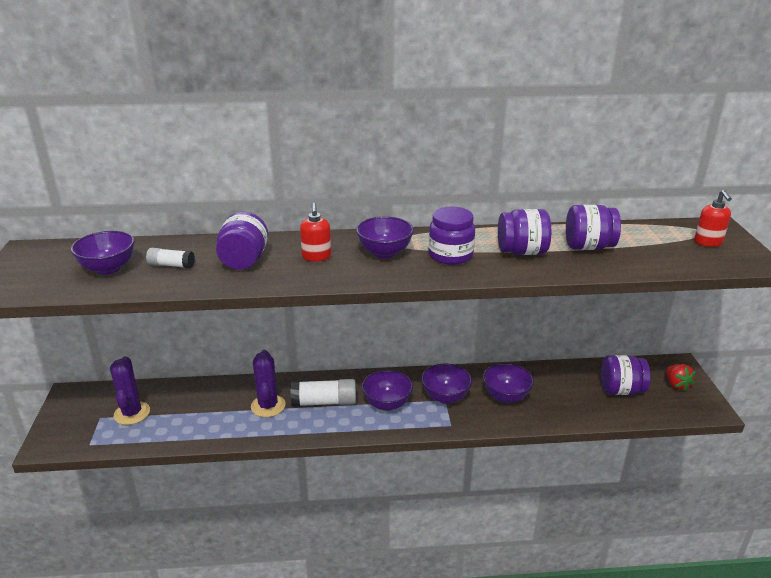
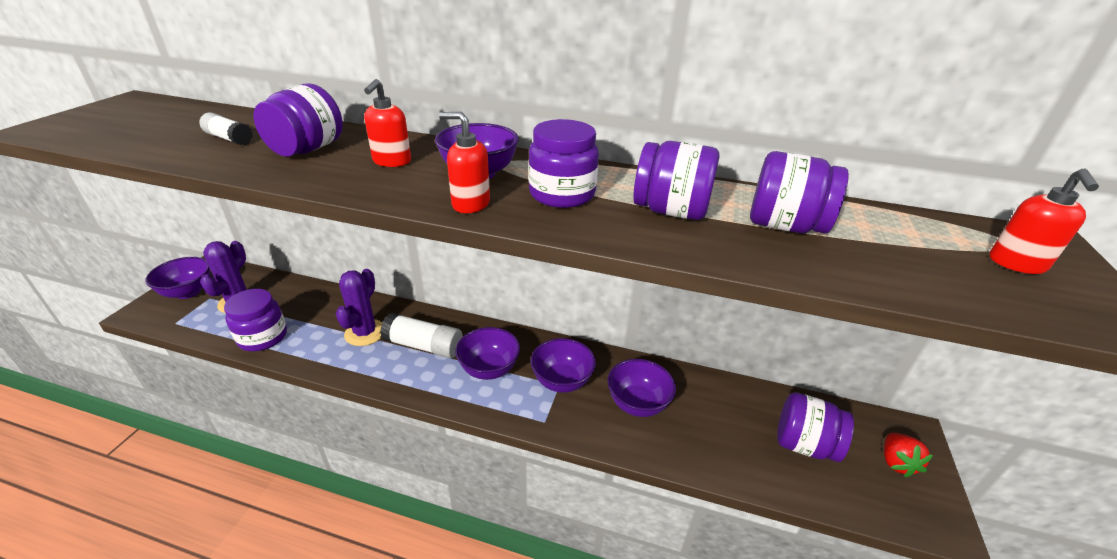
camera: 20 degrees right, 5 degrees up
purple bowl [71,231,135,275] -> purple bowl moved to [145,257,210,299]
none -> purple jar [224,289,287,351]
none -> red soap dispenser [439,112,490,213]

